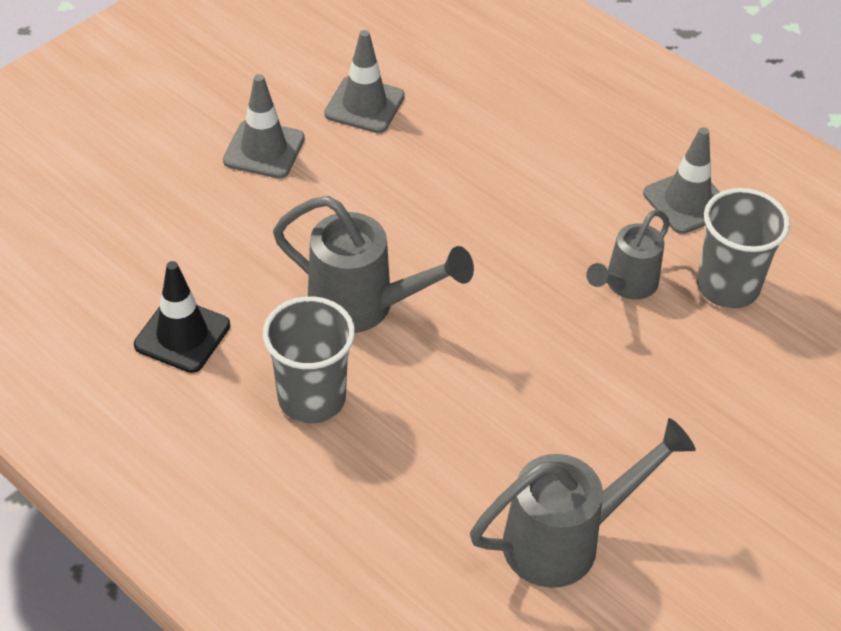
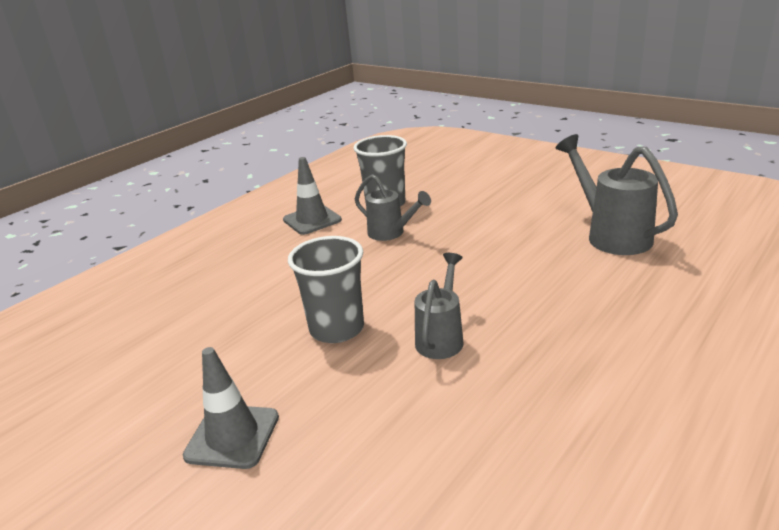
camera: 90 degrees left, 20 degrees down
black traffic cone [134,261,230,373] -> none
grey cup [263,297,355,423] -> grey cup moved to [288,236,364,343]
grey watering can [273,196,474,333] -> grey watering can [415,253,464,359], size x0.64
grey traffic cone [324,30,405,133] -> none

